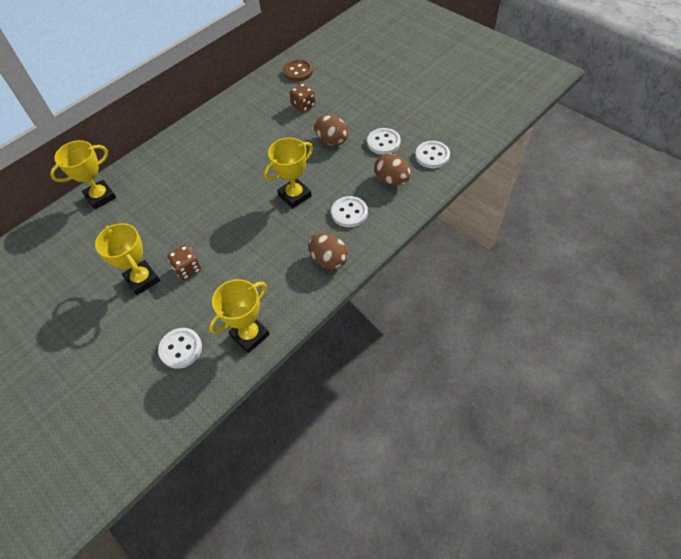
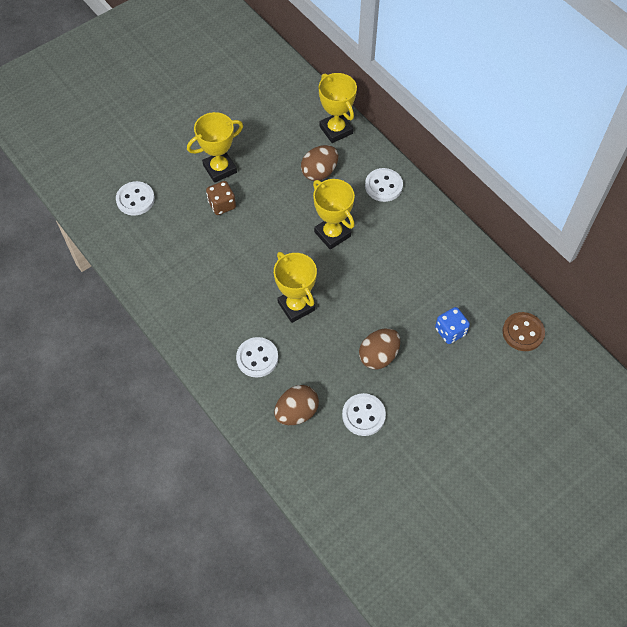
camera: 95 degrees right, 5 degrees up
yellow trophy [209,279,270,353] -> yellow trophy moved to [313,179,355,250]
brown dice [290,83,315,113] -> blue dice [435,307,470,344]
brown egg [308,233,348,270] -> brown egg moved to [301,145,338,181]
white button [415,141,450,168] -> white button moved to [365,168,403,202]

